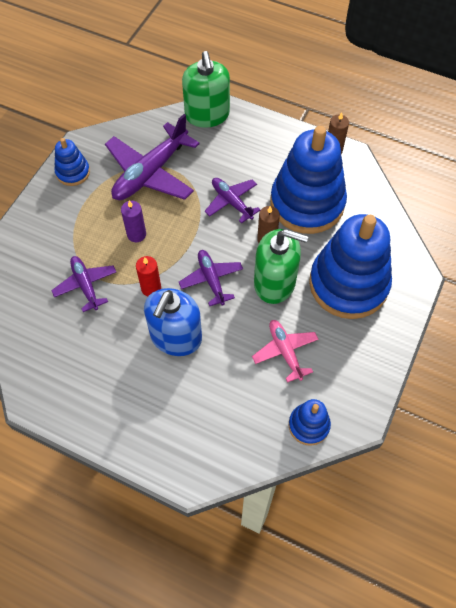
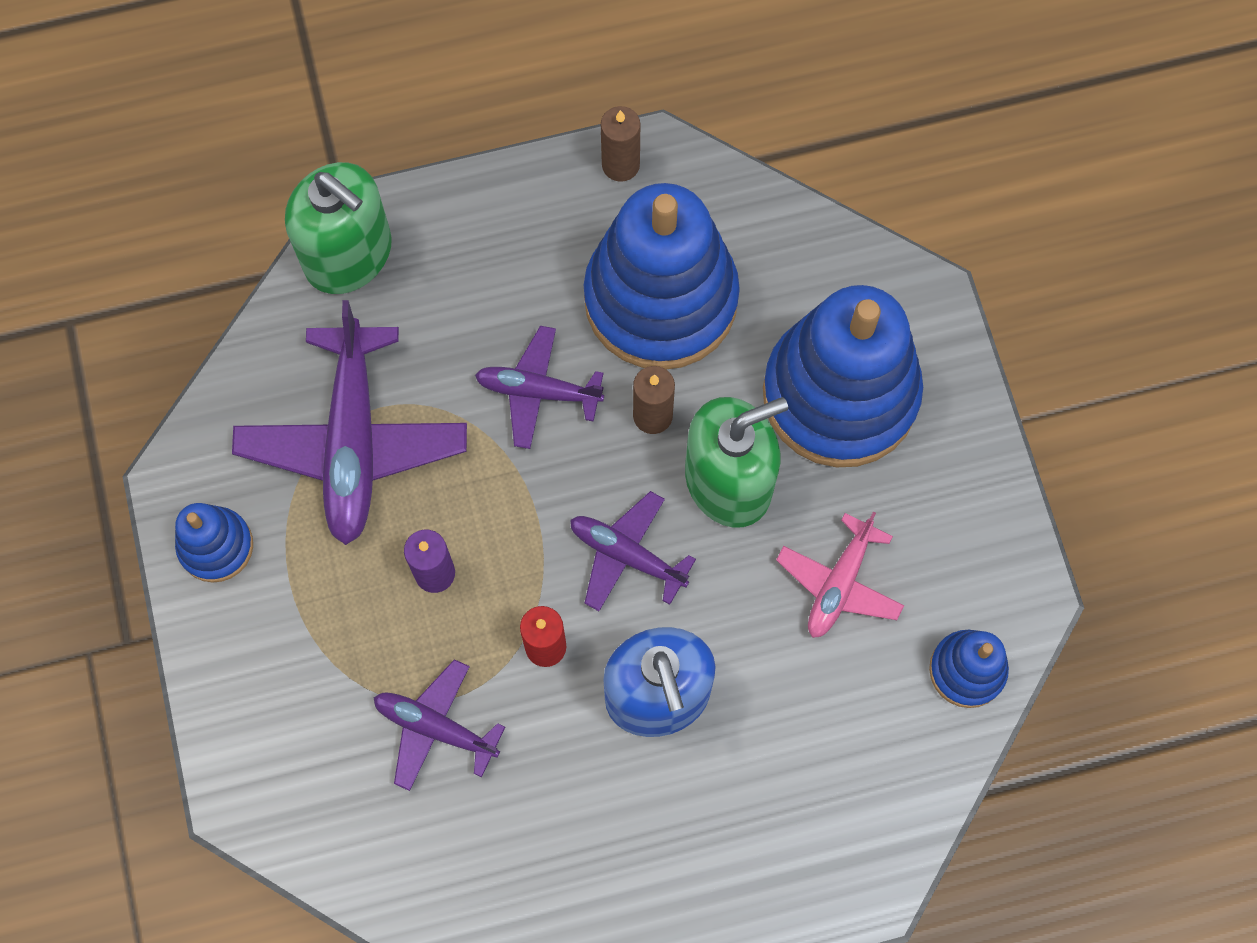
camera: 40 degrees left, 10 degrees up
pink plane [252,320,319,383] -> pink plane turned 90 degrees counterclockwise [776,512,904,638]

